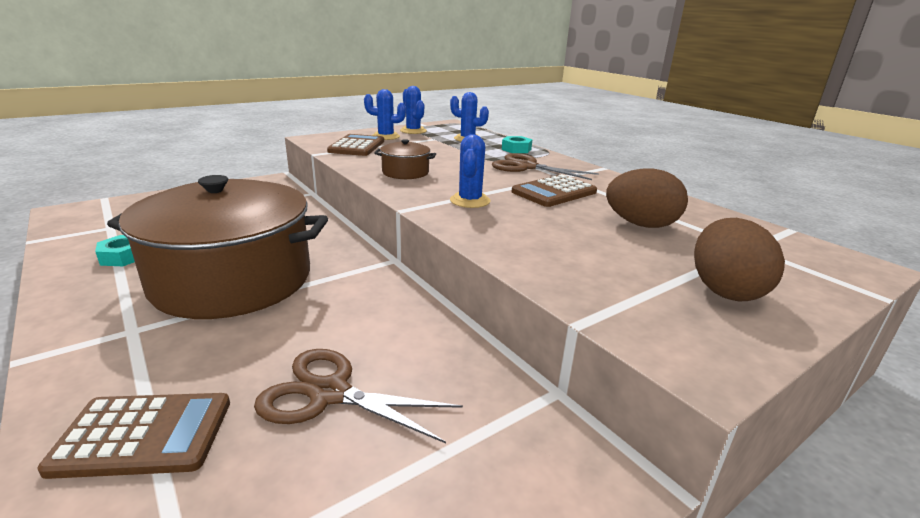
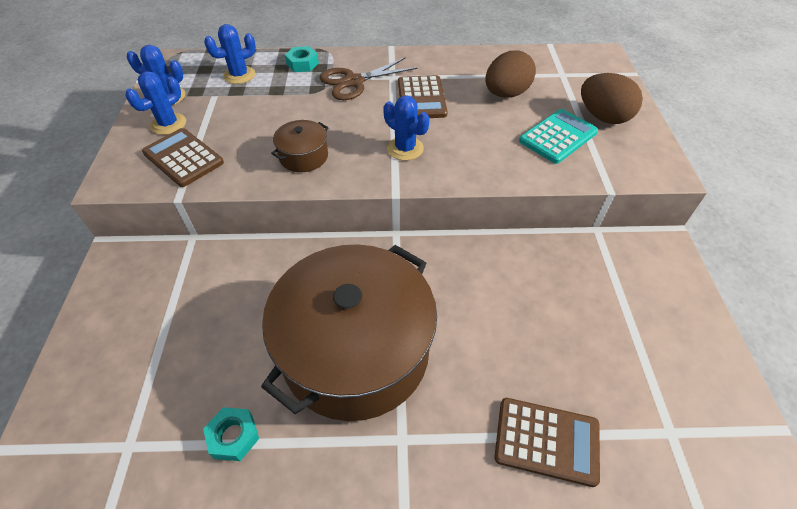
camera: 55 degrees left, 25 degrees up
brown calculator [37,393,230,479] -> brown calculator turned 75 degrees clockwise [494,398,600,487]
brown scissors [254,349,463,443] -> none
none -> turquoise calculator [519,109,598,164]

